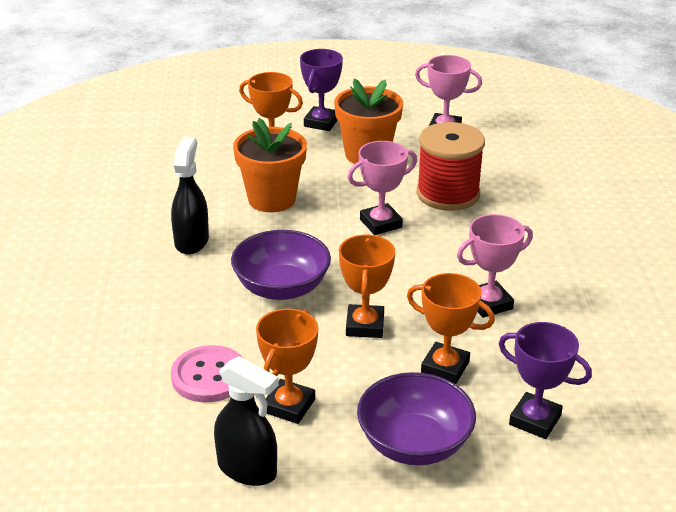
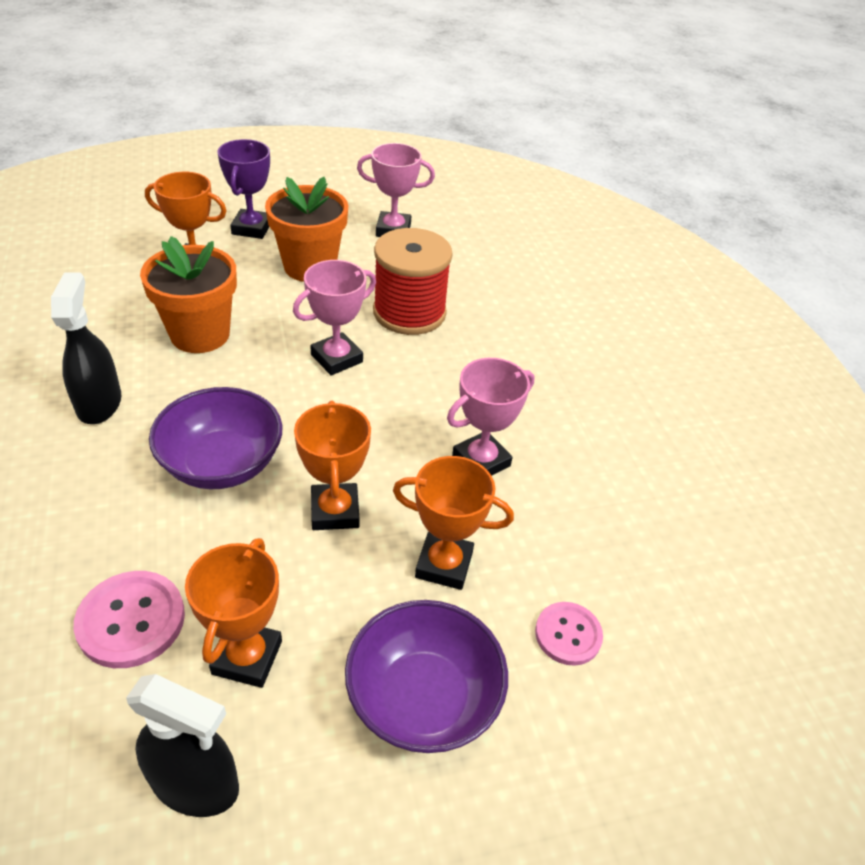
camera: 15 degrees left, 10 degrees up
purple trophy [498,322,592,439] -> pink button [535,602,603,666]

